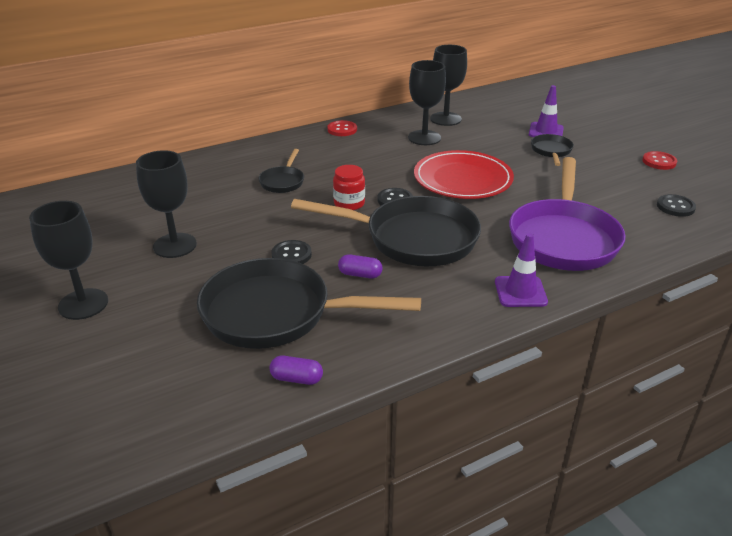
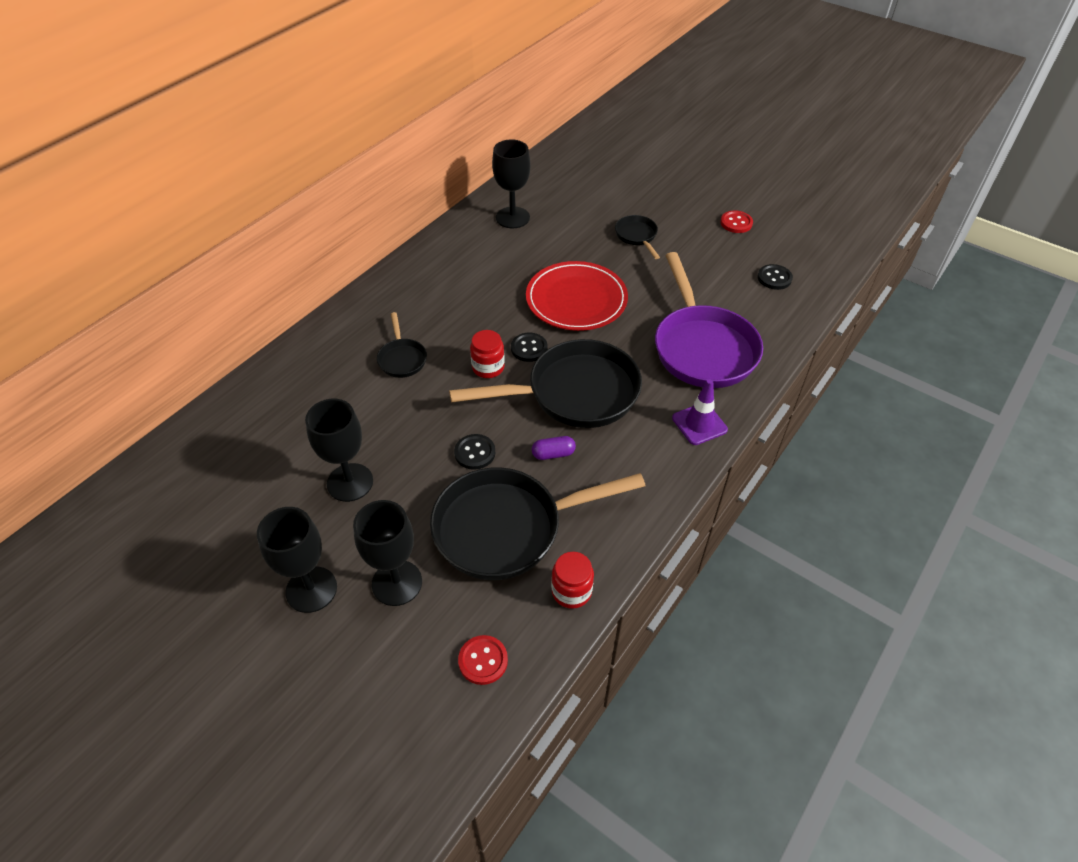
camera: 25 degrees left, 15 degrees up
purple capsule [269,356,323,385] -> red jar [551,552,594,609]
red button [327,120,357,136] -> red button moved to [458,635,508,685]
black goblet [408,60,446,145] -> black goblet moved to [353,500,422,606]
purple traffic cone [529,85,564,137] -> none

